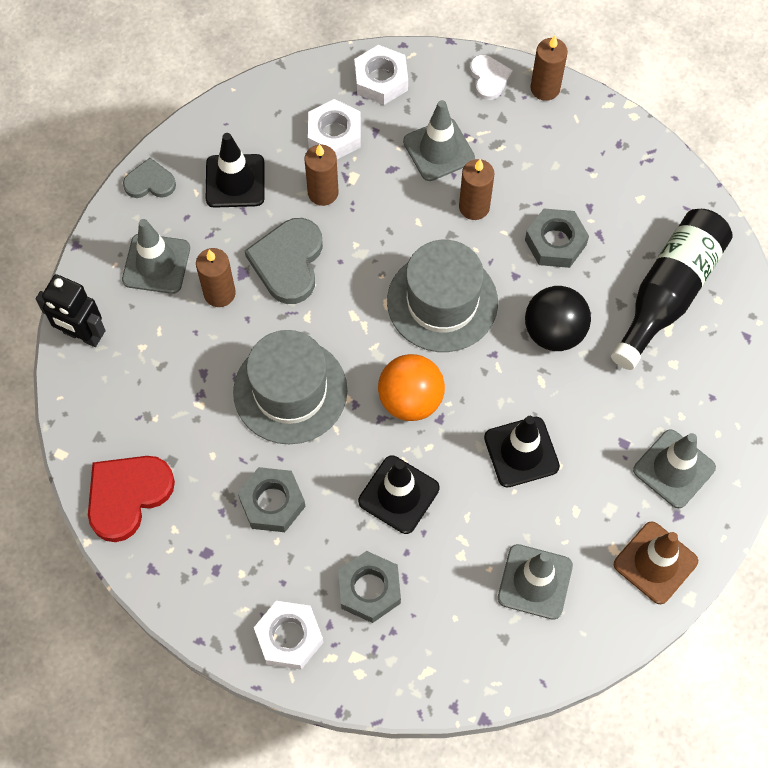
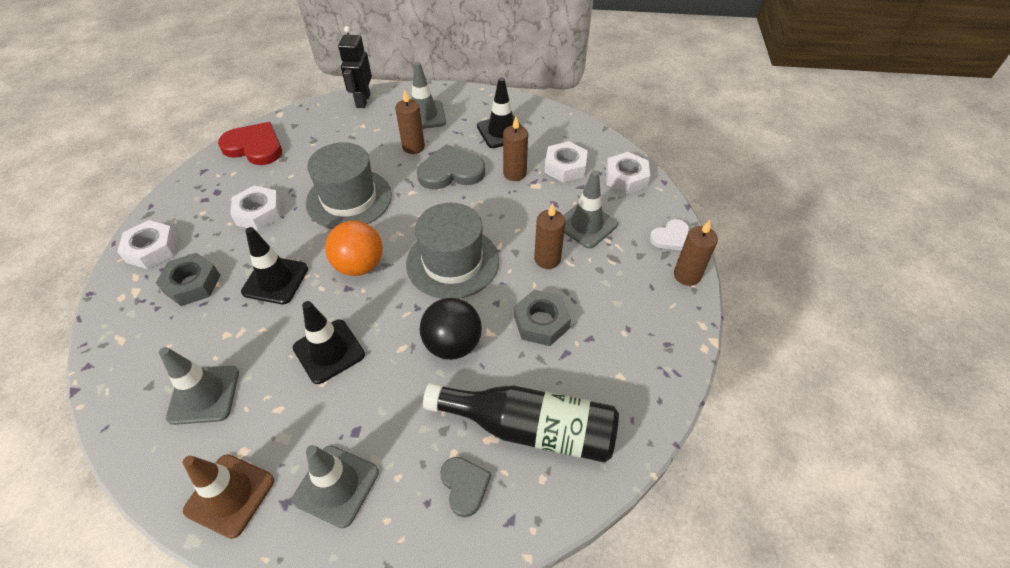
camera: 70 degrees right, 15 degrees down
grey heart [123,158,176,198] -> grey heart moved to [440,457,491,517]
grey nut [238,467,306,532] -> white nut [230,185,281,231]

